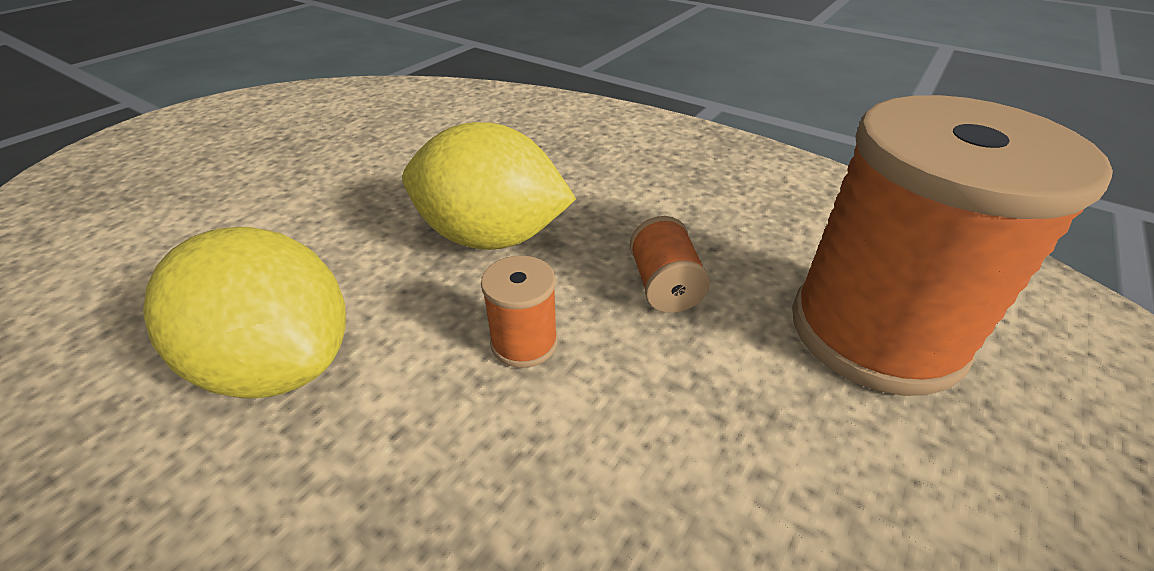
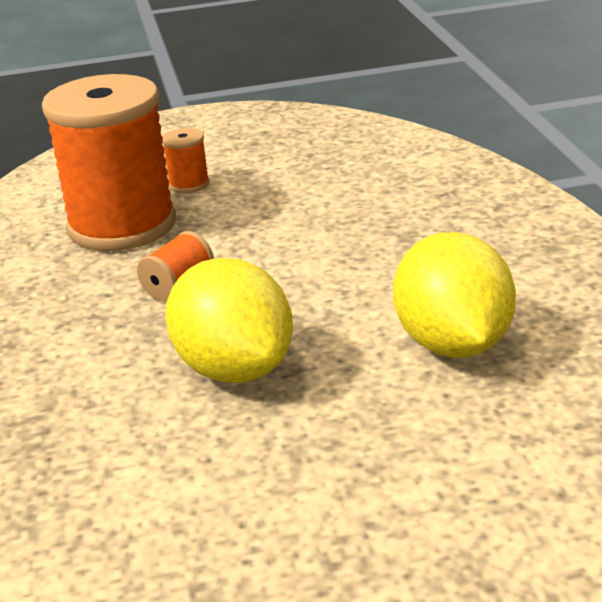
camera: 135 degrees left, 10 degrees down
orange spool [481,256,558,368] -> orange spool moved to [162,128,209,193]

